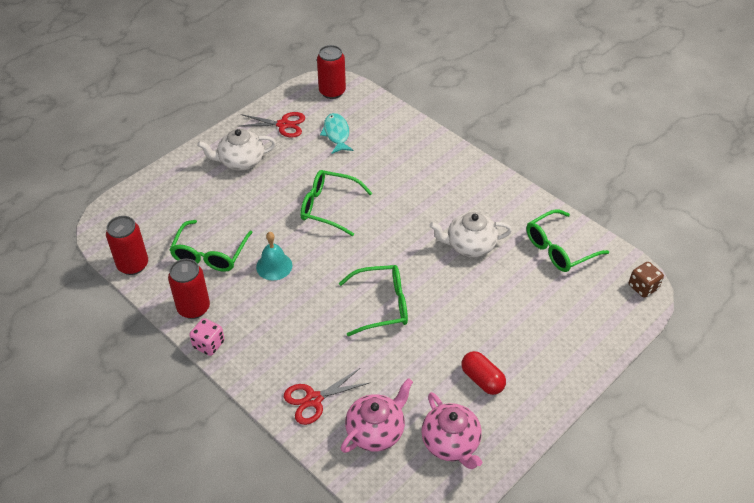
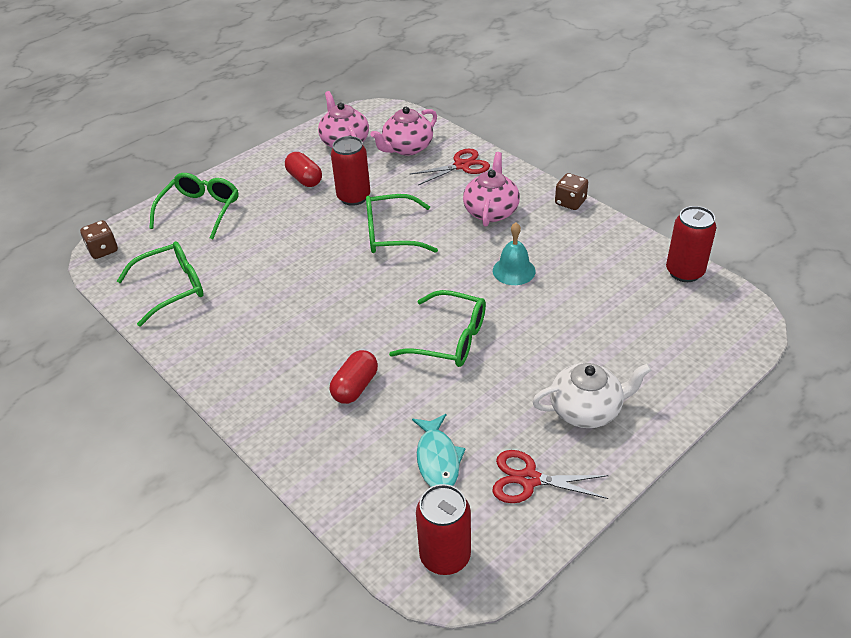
camera: 175 degrees left, 5 degrees down
red can [168,259,210,319] -> red can moved to [331,136,370,206]
green glasses [169,220,253,272] -> green glasses moved to [149,173,238,239]
pink dice [189,318,225,356] -> brown dice [555,173,588,210]
white teapot [429,212,512,257] -> none
none -> red capsule [330,350,378,404]
none -> pink teapot [463,152,520,227]

